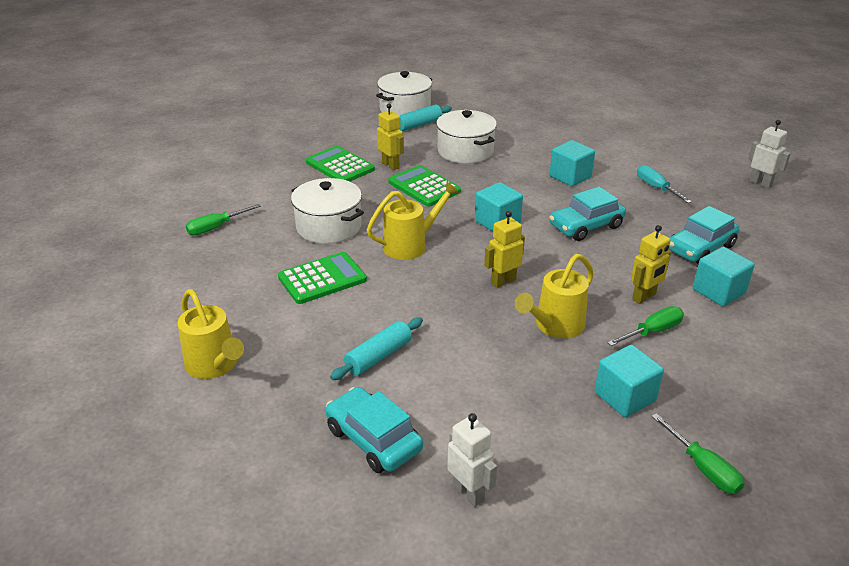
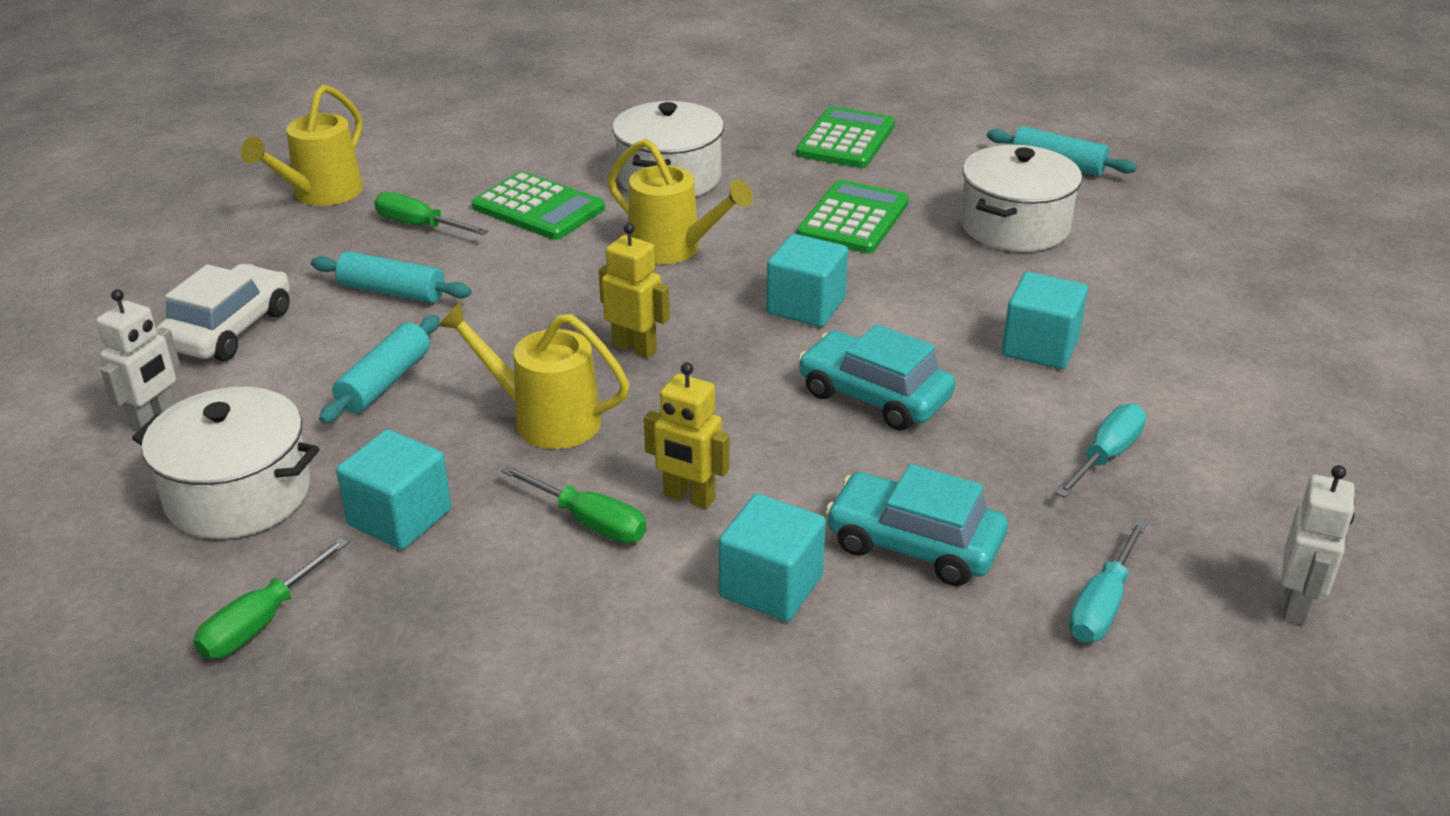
camera: 65 degrees right, 0 degrees up
green screwdriver [186,204,261,235] -> green screwdriver moved to [374,192,489,235]
turquoise car [325,387,423,473] -> white car [156,264,290,361]
white pot [376,71,432,115] -> white pot moved to [132,387,319,539]
yellow robot [377,104,404,170] -> none
none -> turquoise rolling pin [319,315,440,424]
none -> turquoise screwdriver [1069,520,1147,642]

